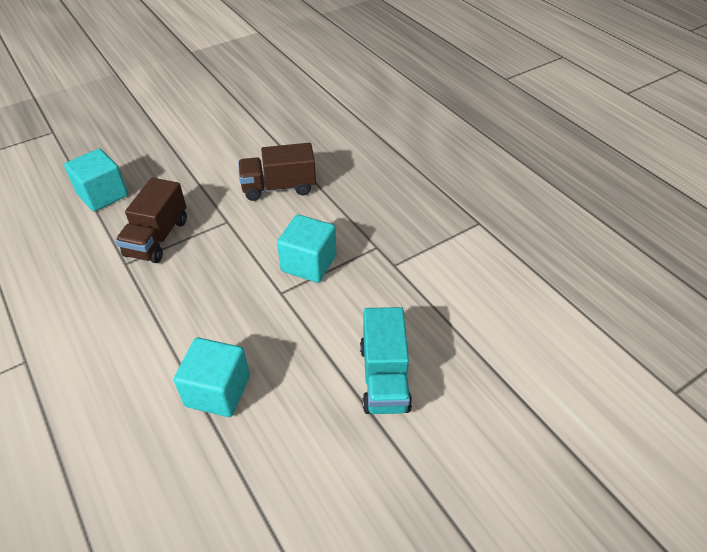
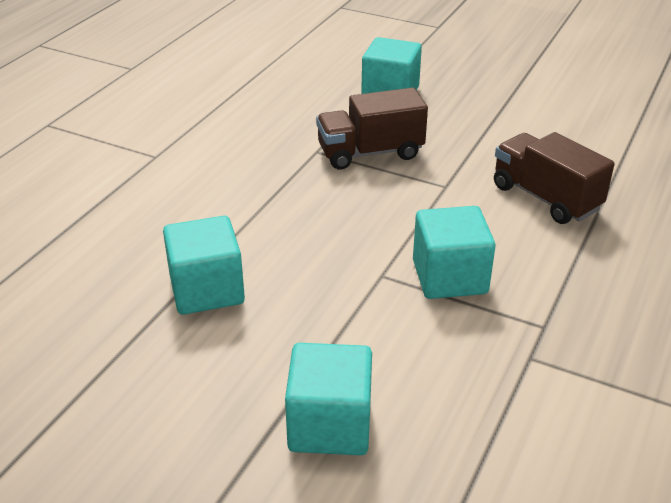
camera: 60 degrees right, 10 degrees down
turquoise truck [360,307,412,414] -> turquoise cube [285,343,372,455]

